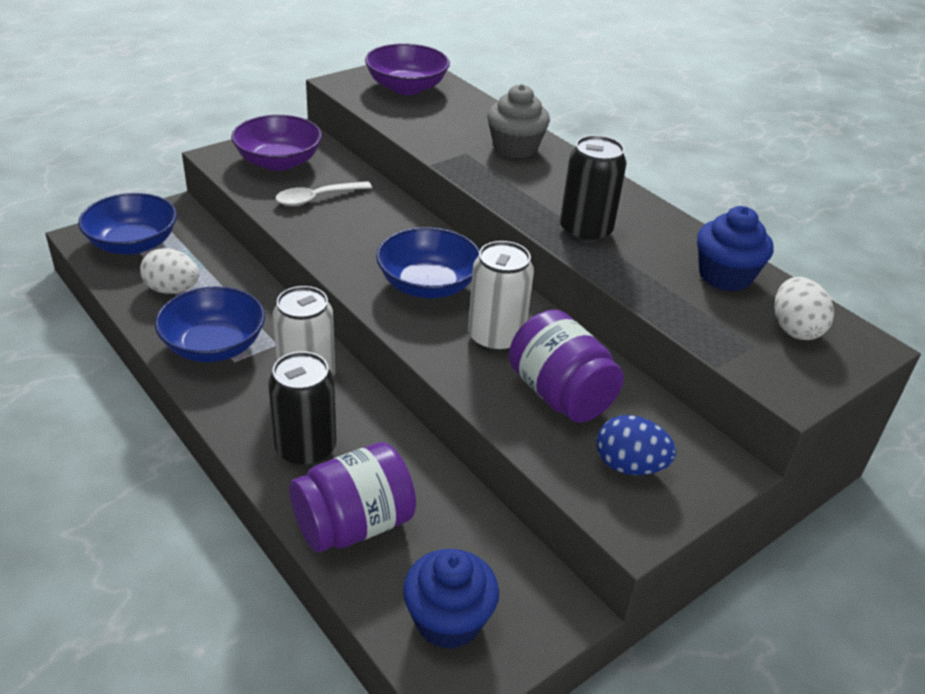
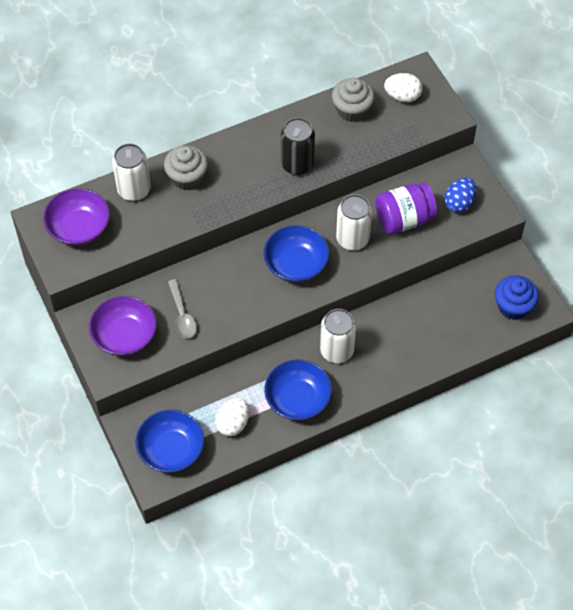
camera: 75 degrees left, 20 degrees up
black can [268,351,336,467] -> none
white spoon [275,181,372,206] -> grey spoon [168,279,197,338]
purple jar [289,442,416,552] -> none
blue cupcake [697,206,774,292] -> grey cupcake [332,78,374,122]
none -> white can [112,144,151,201]

